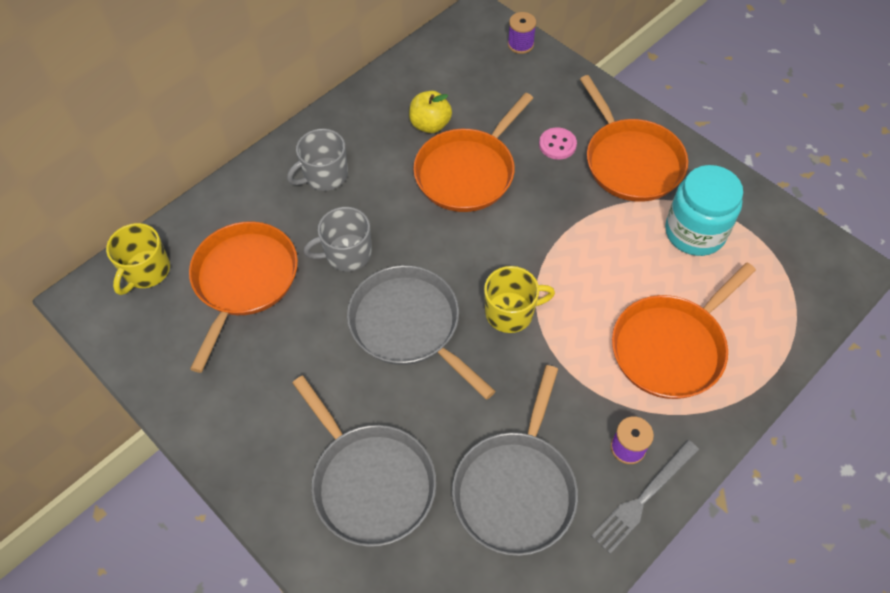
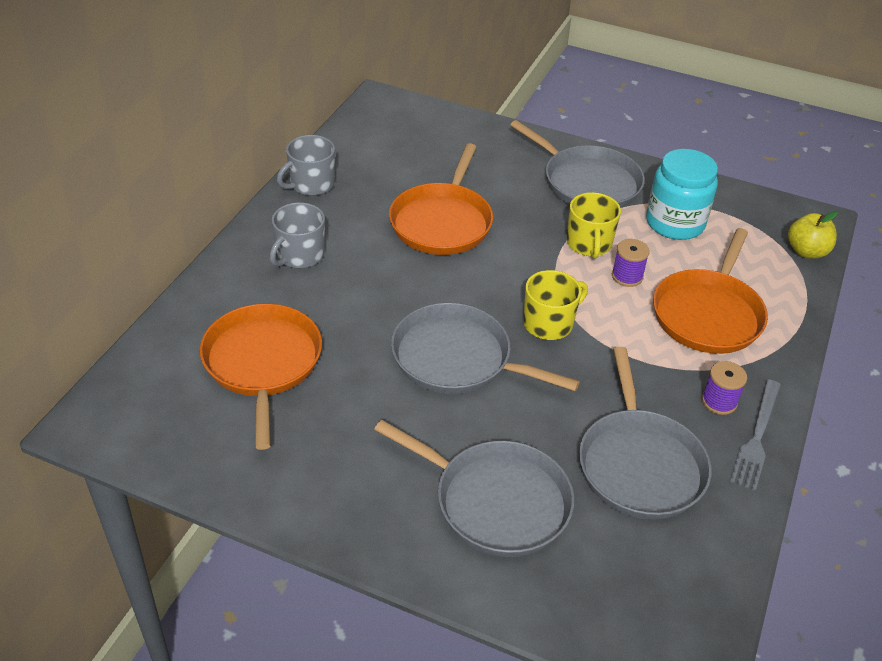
camera: 25 degrees left, 15 degrees down
yellow mug [106,223,170,295] -> yellow mug moved to [567,192,621,259]
grey mug [304,207,372,272] -> grey mug moved to [277,135,335,196]
yellow apple [409,91,452,133] -> yellow apple moved to [788,211,838,258]
purple spool [508,12,536,54] -> purple spool moved to [612,239,650,287]
pink button [539,128,577,160] -> none
orange pan [580,75,688,202] -> grey pan [510,120,645,208]

